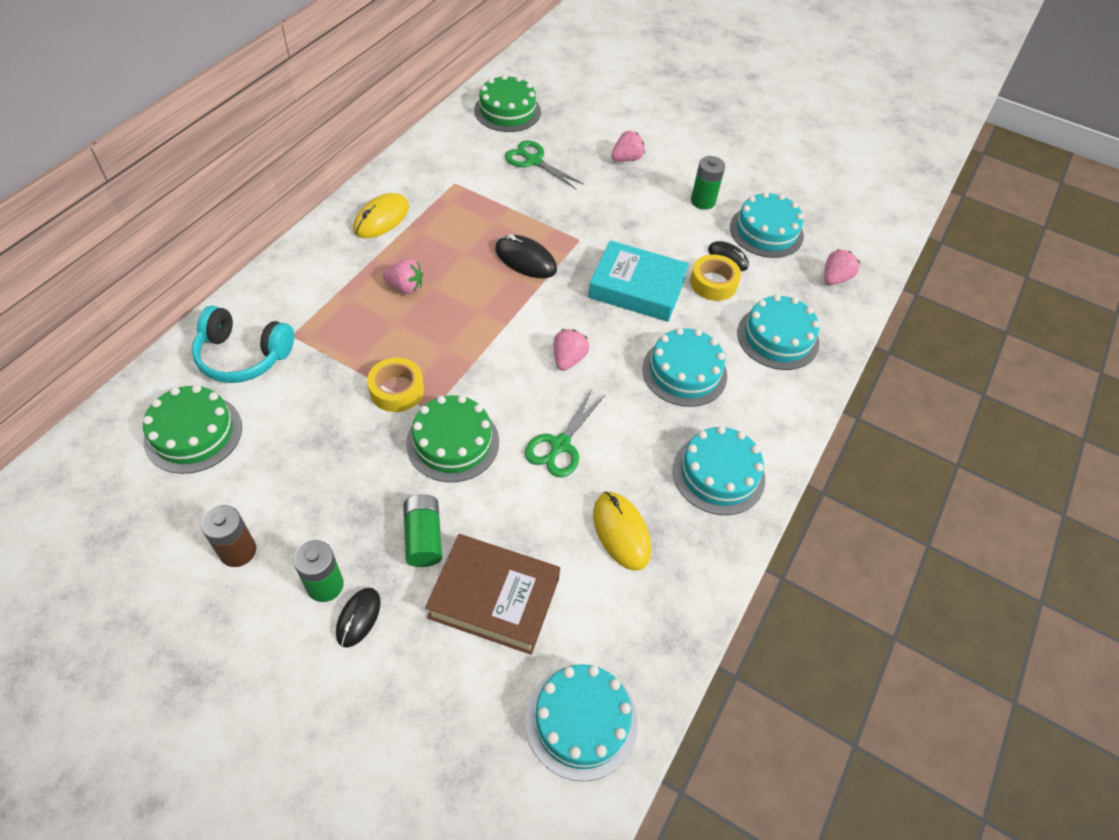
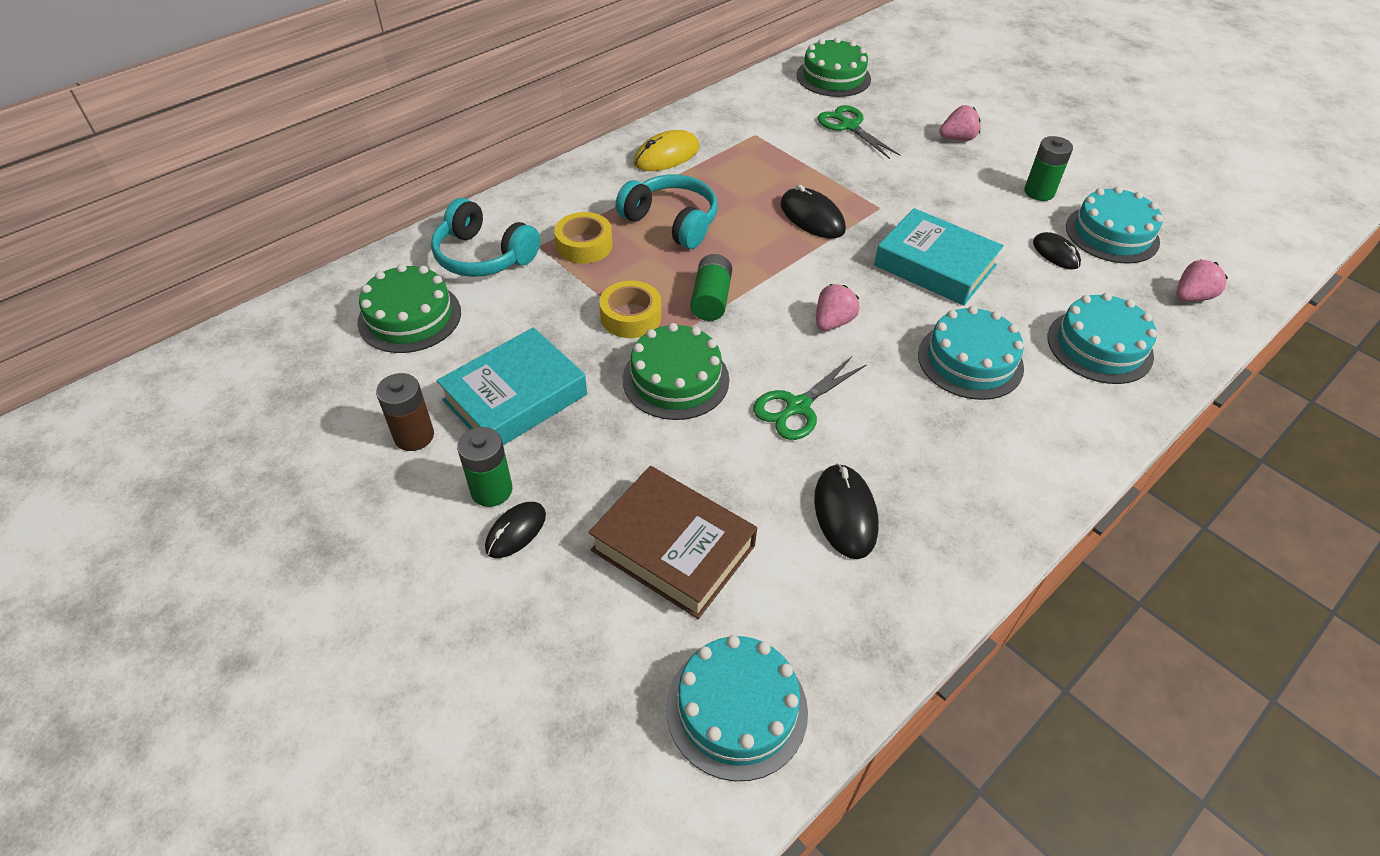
camera: 20 degrees right, 5 degrees down
pink strawberry [383,259,423,294] -> turquoise headphones [616,175,718,249]
green battery [403,494,442,567] -> green battery moved to [690,254,732,321]
yellow mouse [593,492,651,571] -> black mouse [814,463,878,559]
turquoise cake [673,426,765,515] -> none
yellow tape [690,254,741,301] -> yellow tape moved to [554,212,613,264]
none -> turquoise book [437,327,587,445]

